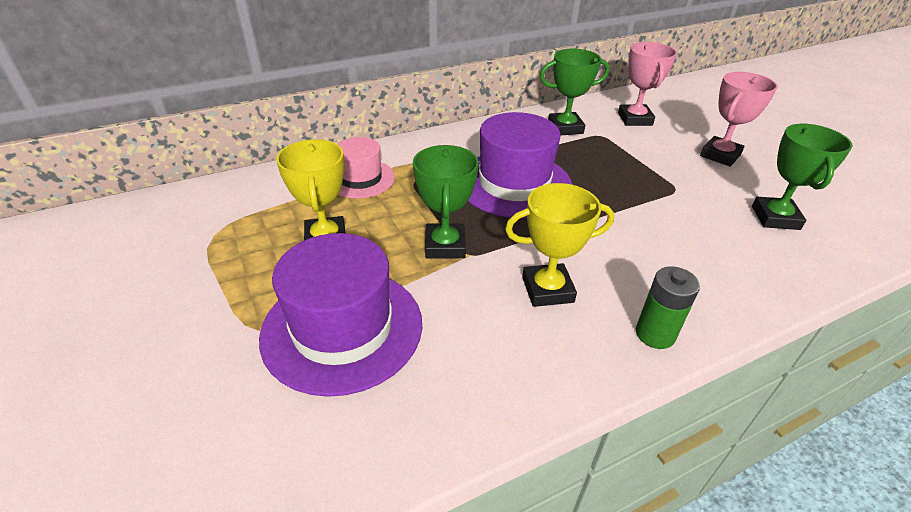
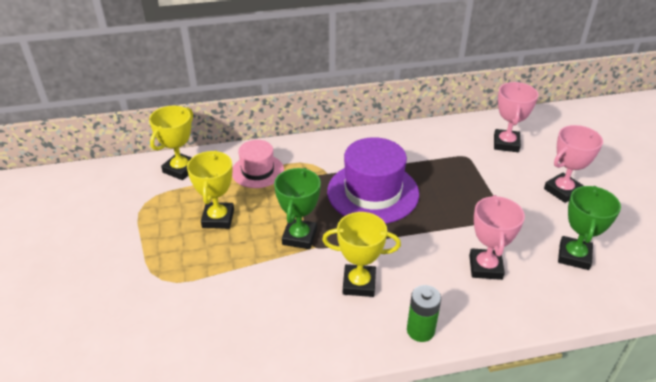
camera: 15 degrees right, 0 degrees up
purple hat [259,233,422,397] -> none
green trophy [540,49,610,136] -> none
none -> yellow trophy [149,106,193,180]
none -> pink trophy [469,195,525,280]

